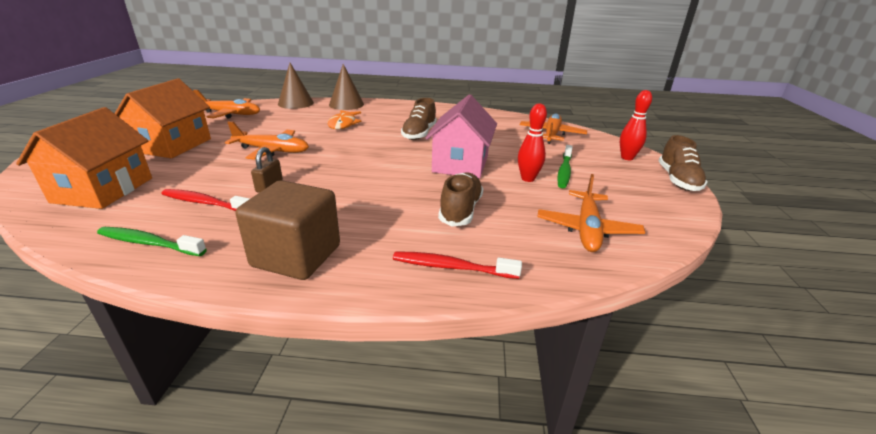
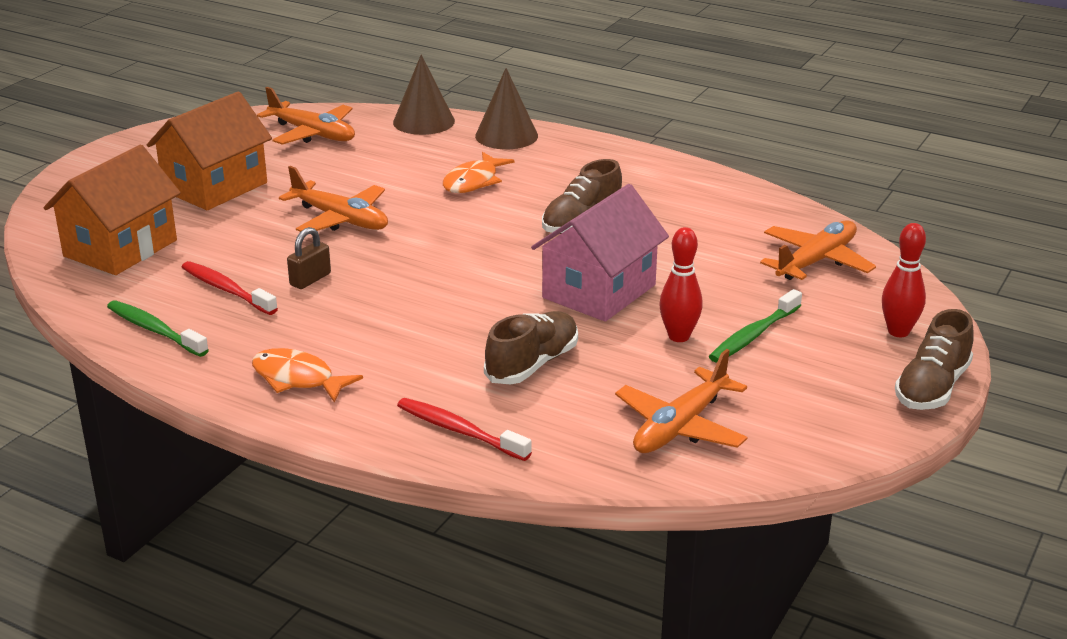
camera: 25 degrees right, 0 degrees up
brown cube [236,180,340,280] -> orange fish [252,348,363,402]

